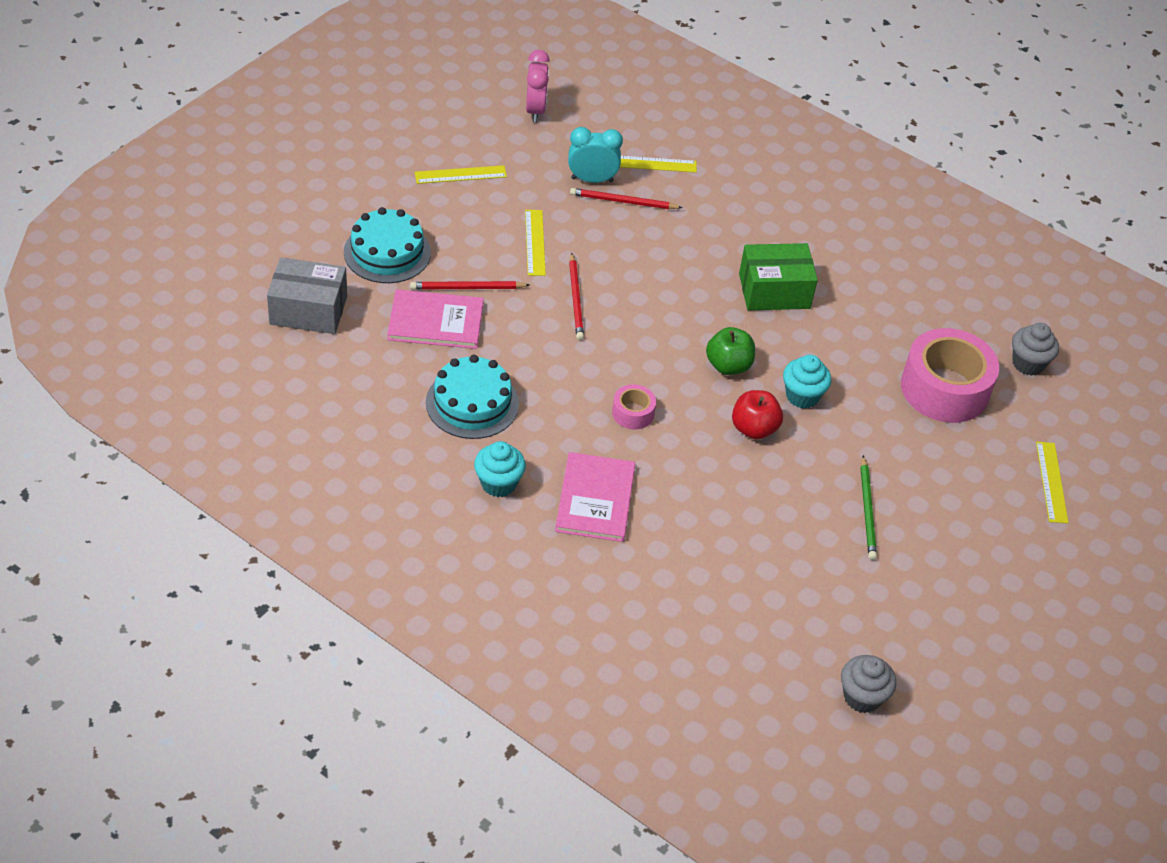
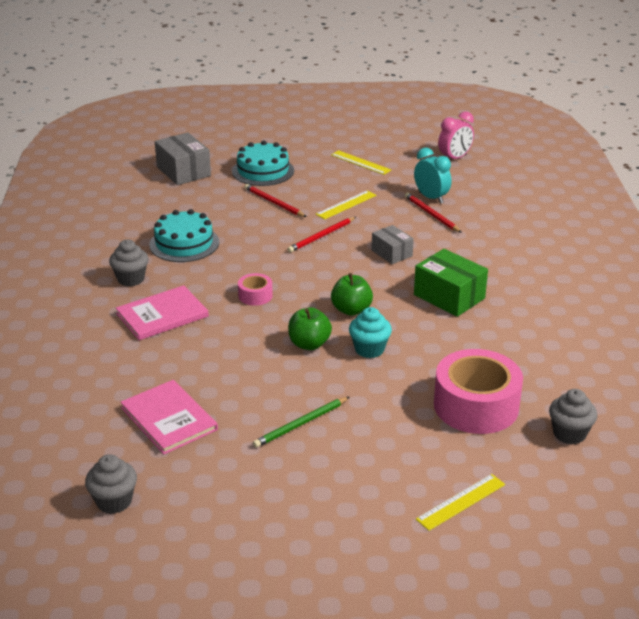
camera: 55 degrees right, 15 degrees down
pink book [387,289,484,349] -> pink book moved to [121,380,218,454]
turquoise cupcake [474,441,526,497] -> grey cupcake [109,239,149,286]
yellow ruler [620,156,697,173] -> none
red apple [732,390,783,439] -> green apple [288,307,332,350]
none -> grey box [372,225,414,264]

